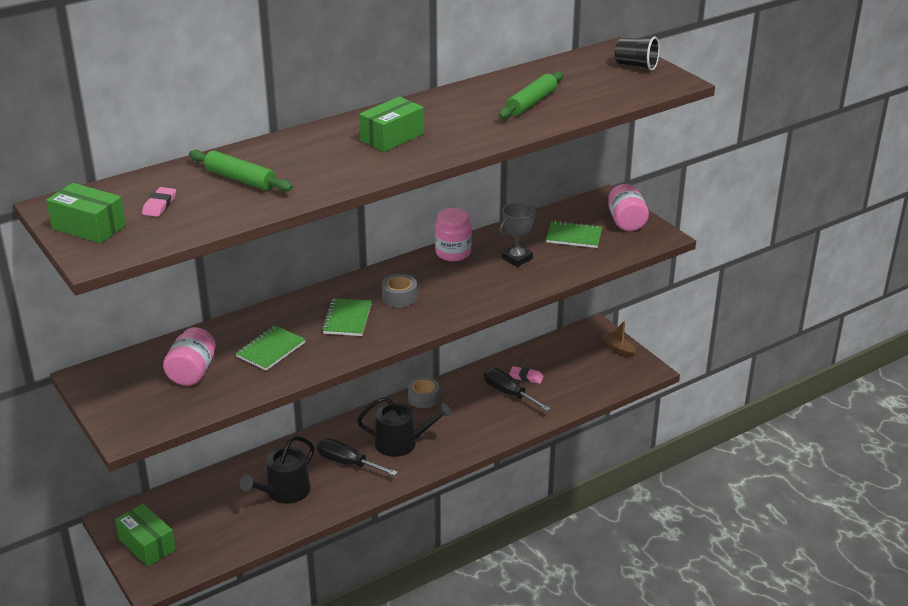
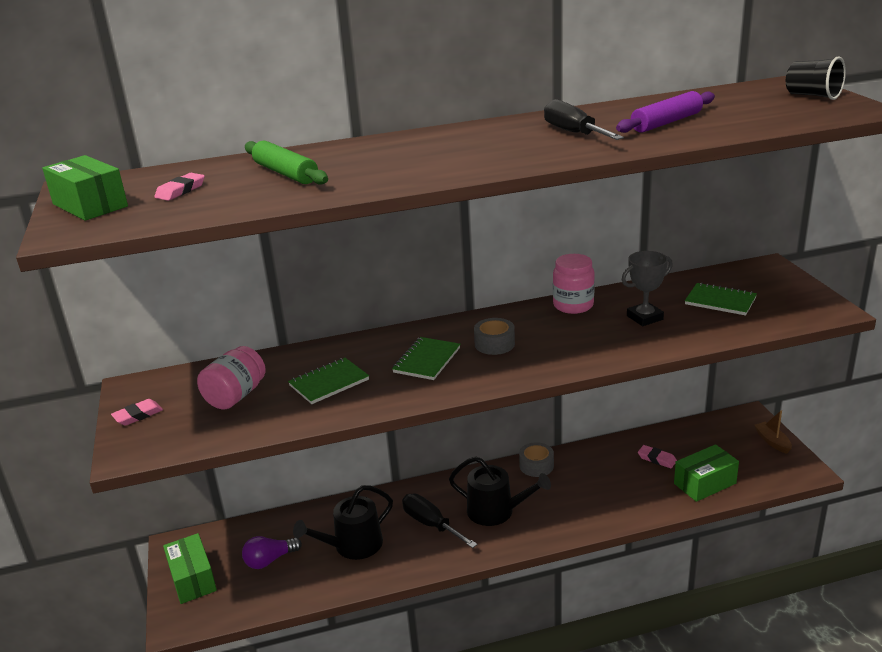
camera: 20 degrees right, 5 degrees down
green box [359,96,424,152] -> green box moved to [674,444,739,502]
black screwdriver [484,368,551,411] -> black screwdriver moved to [544,99,624,140]
green rolling pin [499,71,563,119] -> purple rolling pin [616,91,715,133]
pink jar [608,184,649,231] -> none
none -> pink eraser [111,399,163,426]
none -> purple light bulb [242,536,302,569]

